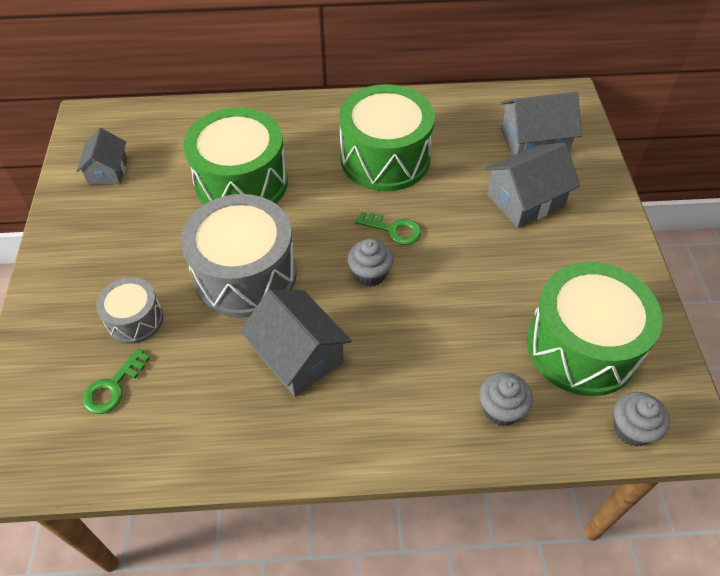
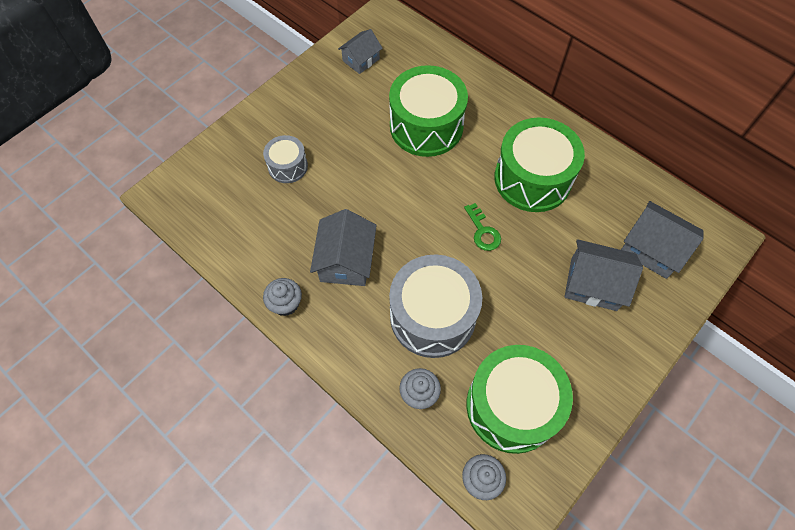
camera: 45 degrees right, 10 degrees up
green key [83,348,150,414] -> none
grey drum [181,194,297,318] -> grey drum moved to [389,254,482,358]
grey cupcake [347,239,394,287] -> grey cupcake moved to [263,278,302,316]

